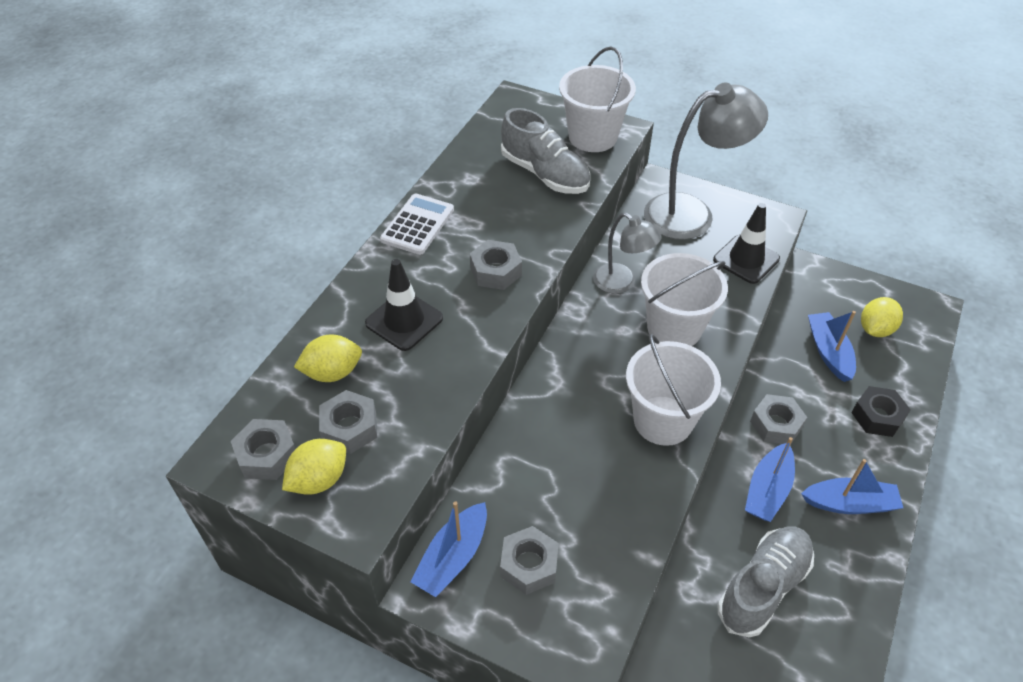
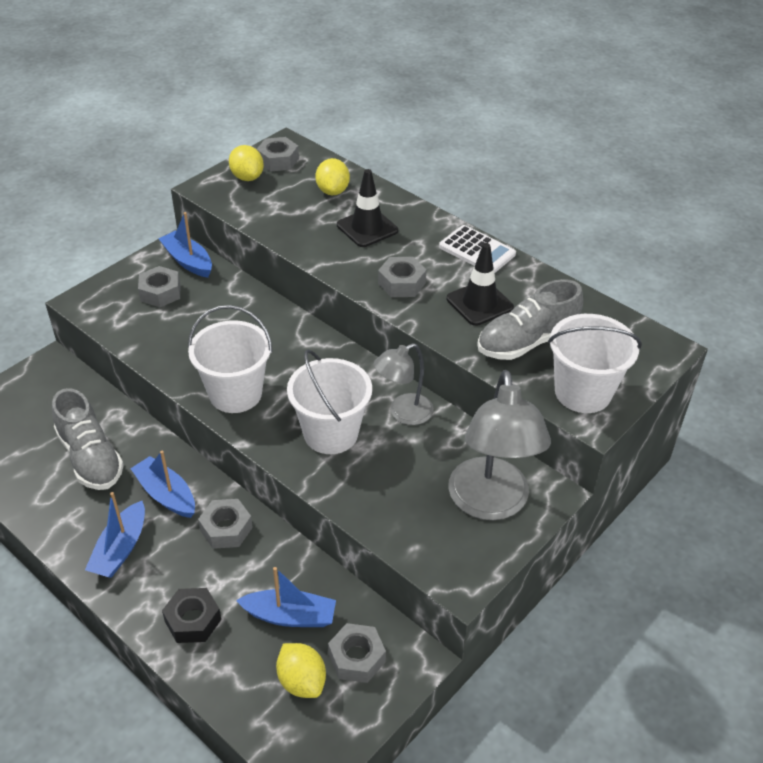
camera: 105 degrees right, 5 degrees down
grey nut [319,390,377,454] -> grey nut moved to [328,623,386,683]
black traffic cone [713,203,780,284] -> black traffic cone moved to [447,243,514,326]

